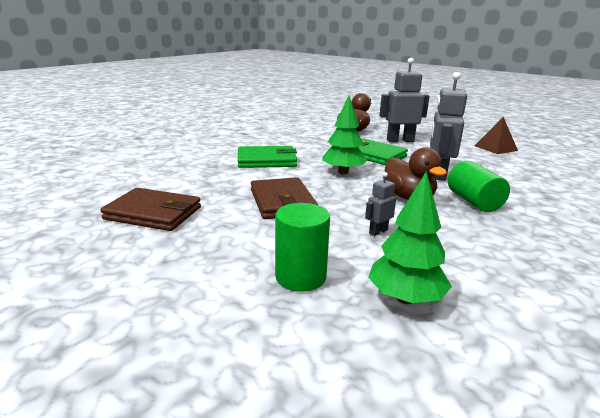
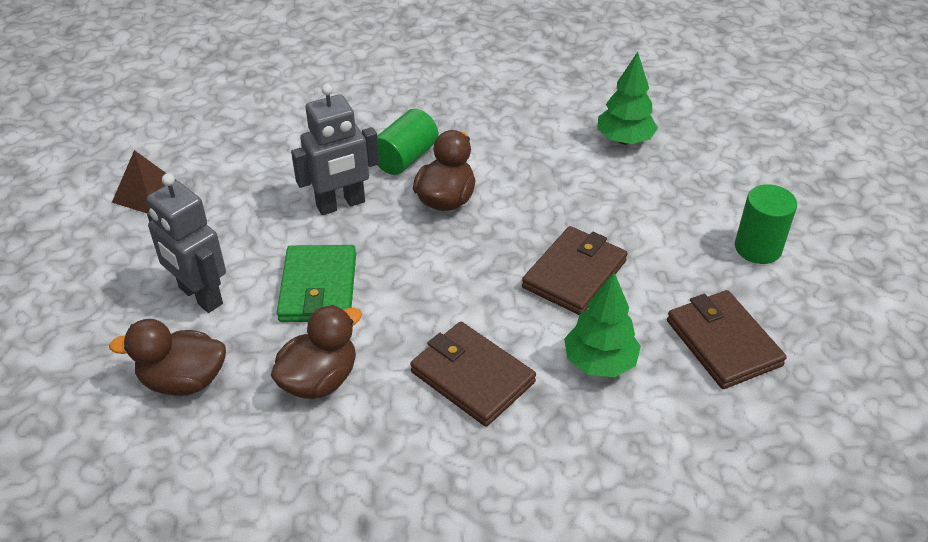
camera: 130 degrees left, 20 degrees up
green wallet [238,146,297,168] -> brown wallet [410,322,536,427]
green cylinder [275,203,330,292] -> green cylinder moved to [735,184,797,264]
green tree [322,95,367,174] -> green tree moved to [564,272,641,377]
grey robot [365,172,396,236] -> none
none -> brown duck [271,305,362,399]

